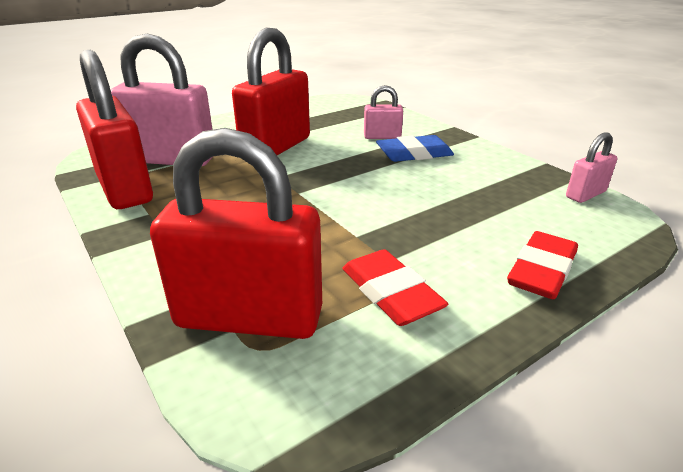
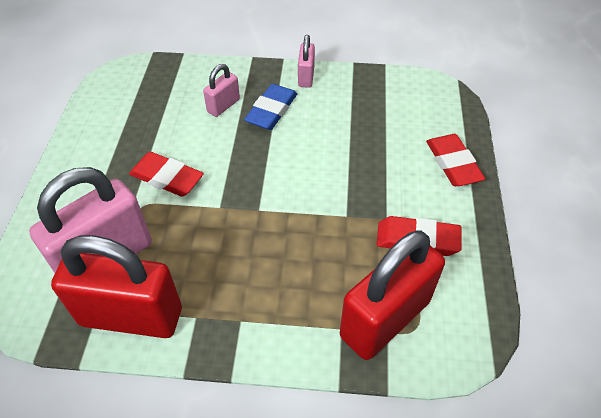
camera: 50 degrees left, 20 degrees up
red padlock [232,27,310,155] -> red eraser [129,152,204,197]
pink padlock [566,132,617,203] -> pink padlock moved to [298,35,315,88]

